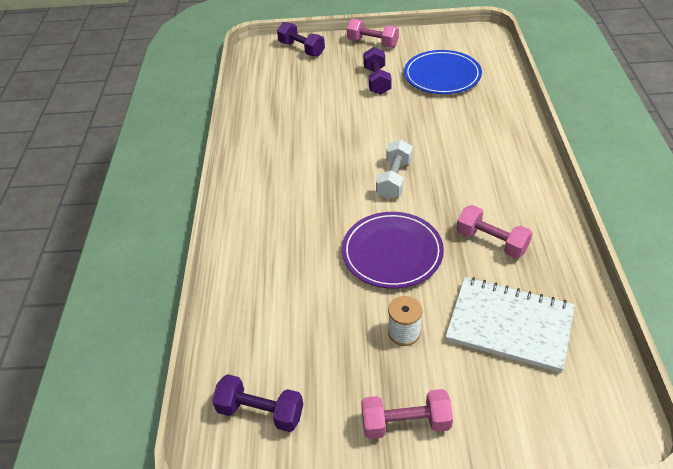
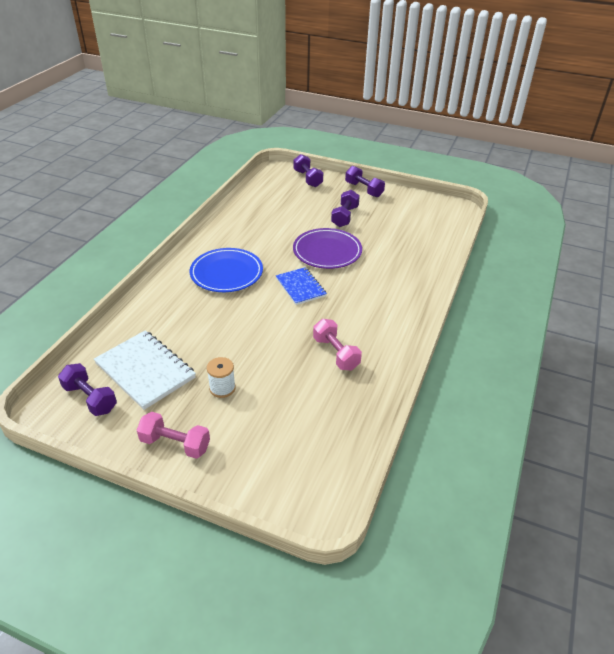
camera: 20 degrees right, 5 degrees down
purple plate [342,212,444,289] -> purple plate moved to [293,228,362,269]
pink dumbbell [347,19,399,48] -> purple dumbbell [345,166,385,197]
white dumbbell [376,140,413,199] -> blue notebook [276,267,327,305]
blue plate [404,50,482,94] -> blue plate moved to [190,248,263,292]
white notebook [445,277,575,373] -> white notebook moved to [94,330,196,410]

